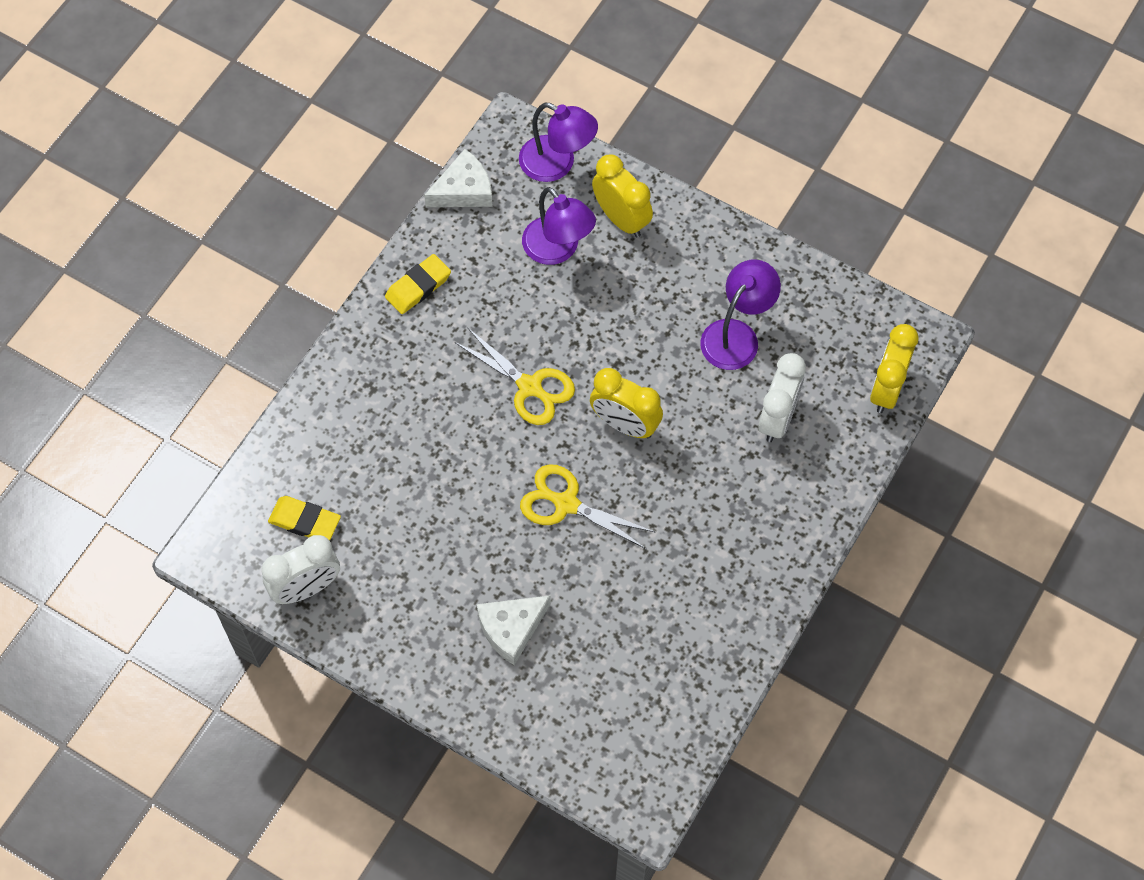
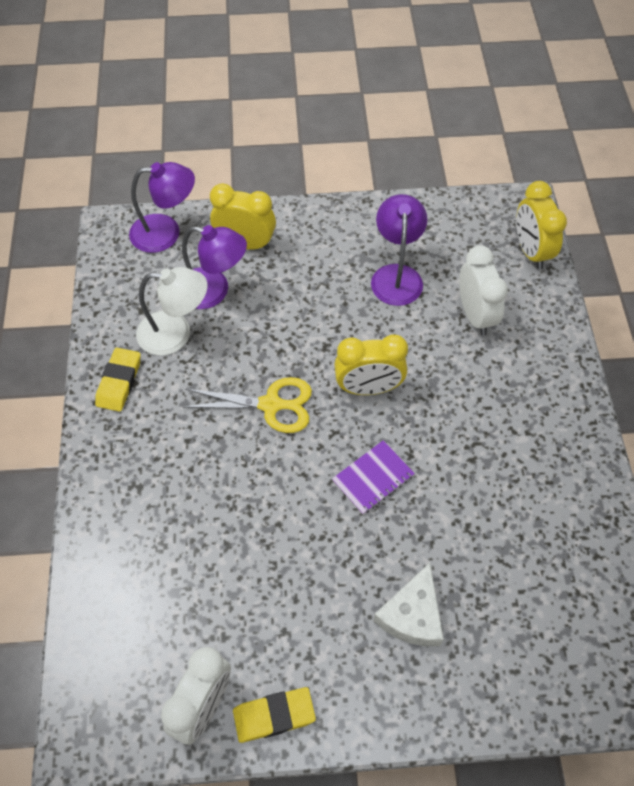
camera: 35 degrees left, 5 degrees down
yellow eraser [268,496,341,541] -> yellow eraser moved to [233,687,316,743]
white cheese [424,149,493,207] -> none
yellow scissors [520,464,655,549] -> purple notebook [332,440,415,515]
none -> white lamp [136,267,208,356]

